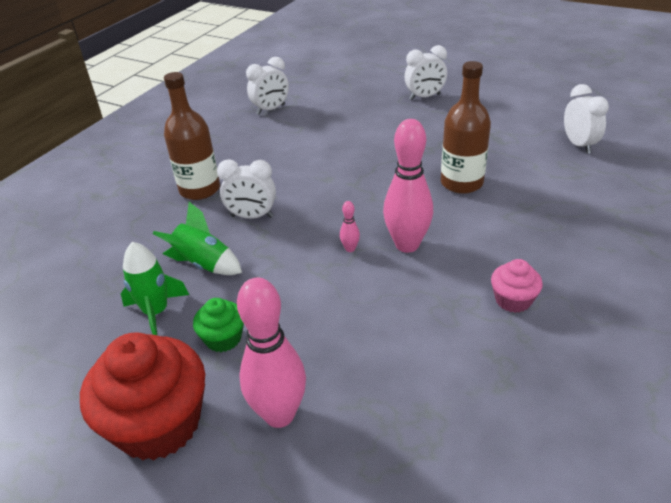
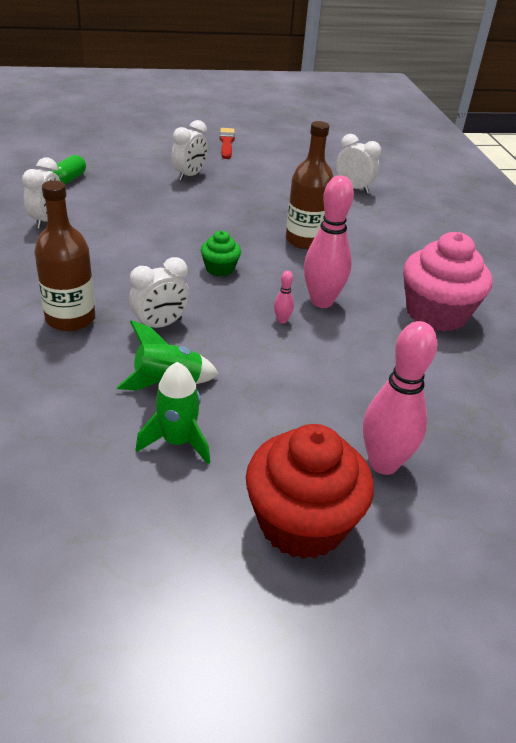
camera: 45 degrees left, 0 degrees up
green cupcake [193,298,244,352] -> green cupcake moved to [201,231,241,277]
pink cupcake [491,259,543,313] -> pink cupcake [403,232,492,331], size x2.03
none -> green capsule [50,155,86,184]
none -> red brush [219,128,235,159]

